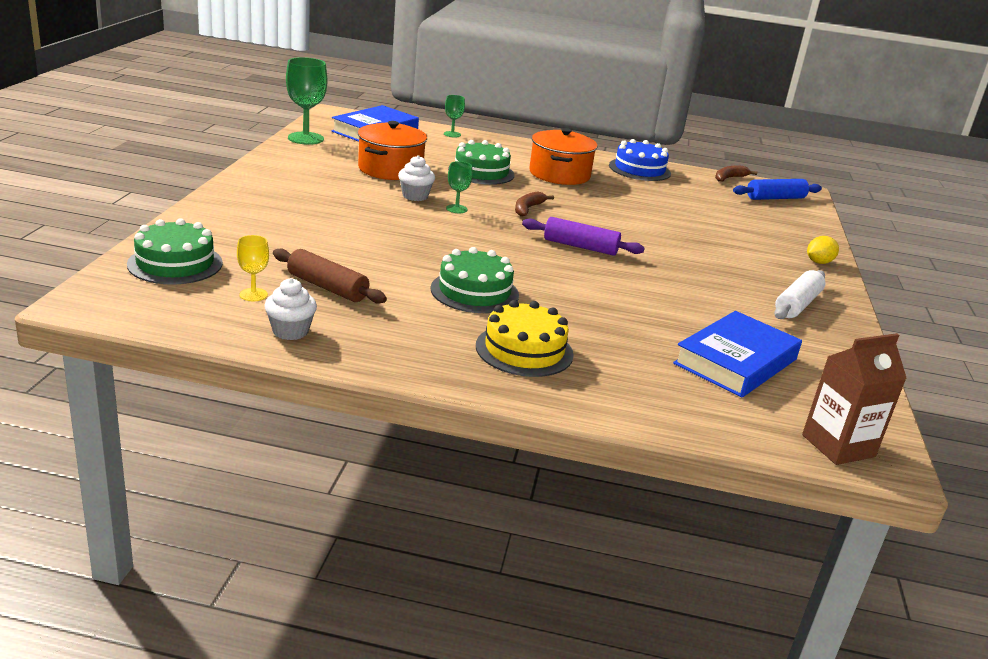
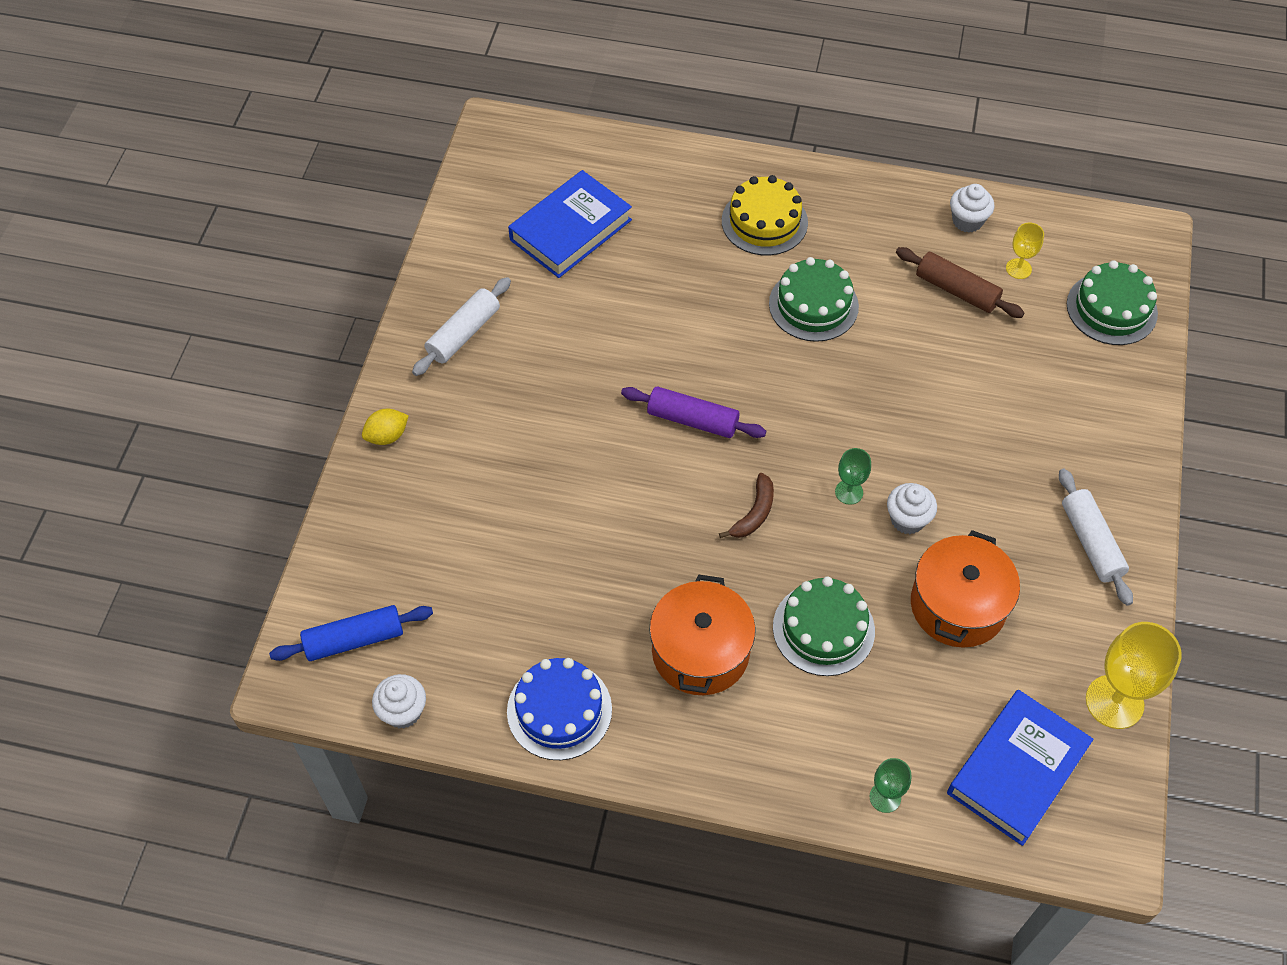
camera: 175 degrees left, 30 degrees up
green goblet [286,57,327,145] -> yellow goblet [1086,622,1182,729]
brown banana [715,166,757,182] -> white cupcake [372,674,426,729]
brown carton [802,333,907,465] -> none
none -> white rolling pin [1059,469,1133,606]

